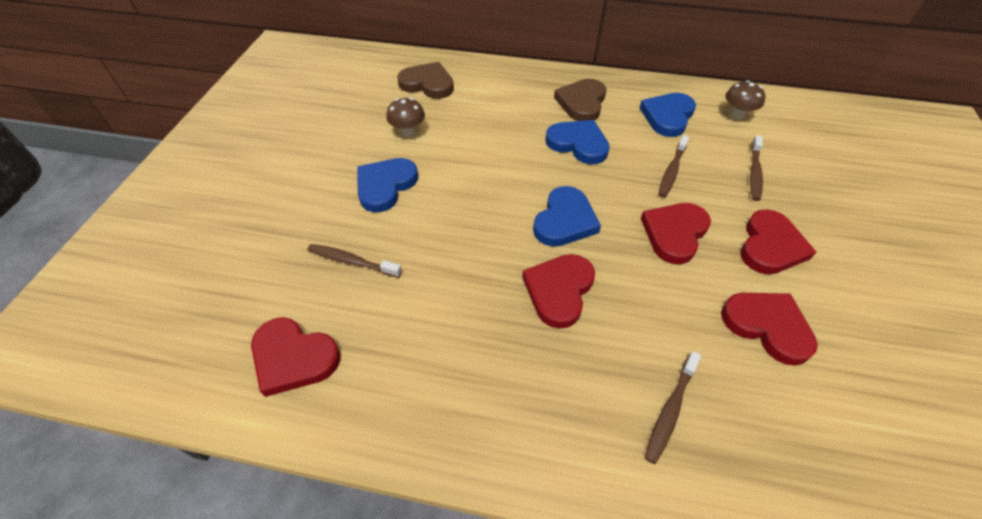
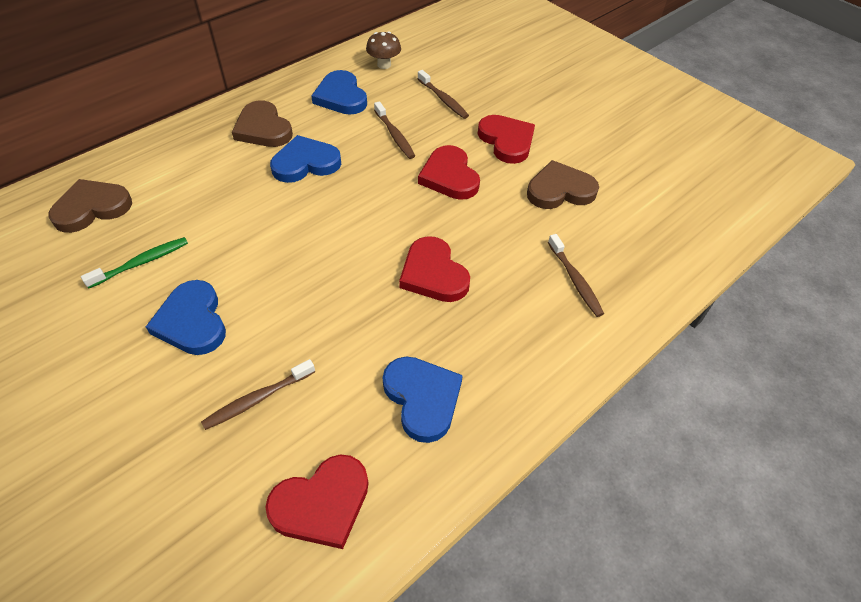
camera: 55 degrees left, 0 degrees up
brown mushroom [386,98,425,137] -> green toothbrush [81,237,188,288]
blue heart [533,186,601,247] -> blue heart moved to [383,357,463,443]
red heart [721,293,818,366] -> brown heart [527,160,599,209]

